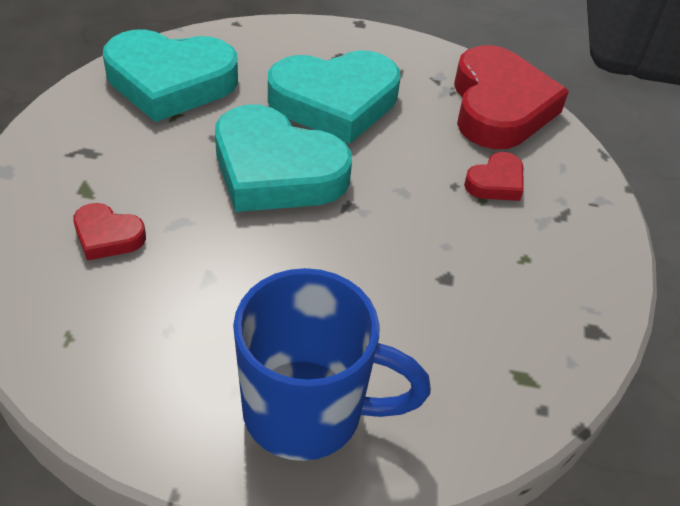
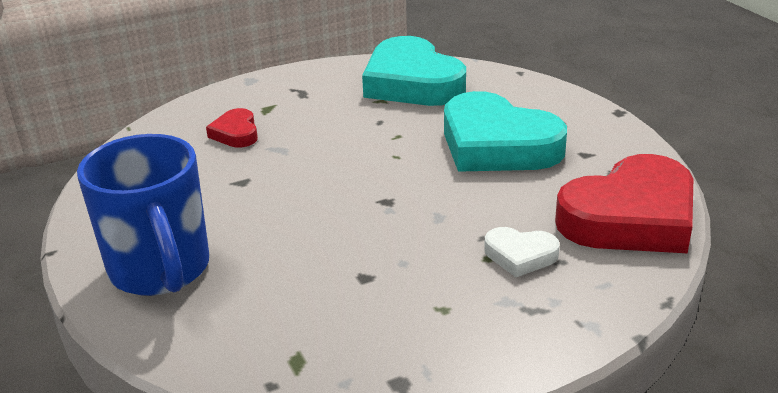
camera: 60 degrees right, 15 degrees down
turquoise heart [215,104,352,212] -> none
red heart [464,152,523,201] -> white heart [484,227,560,277]

